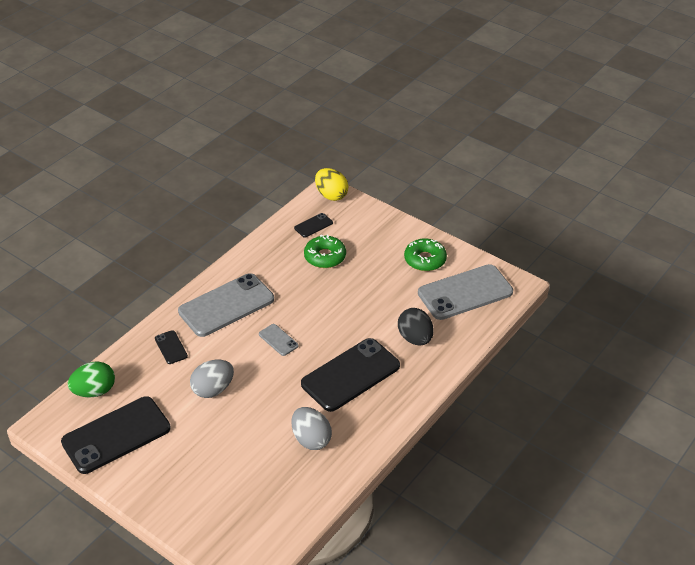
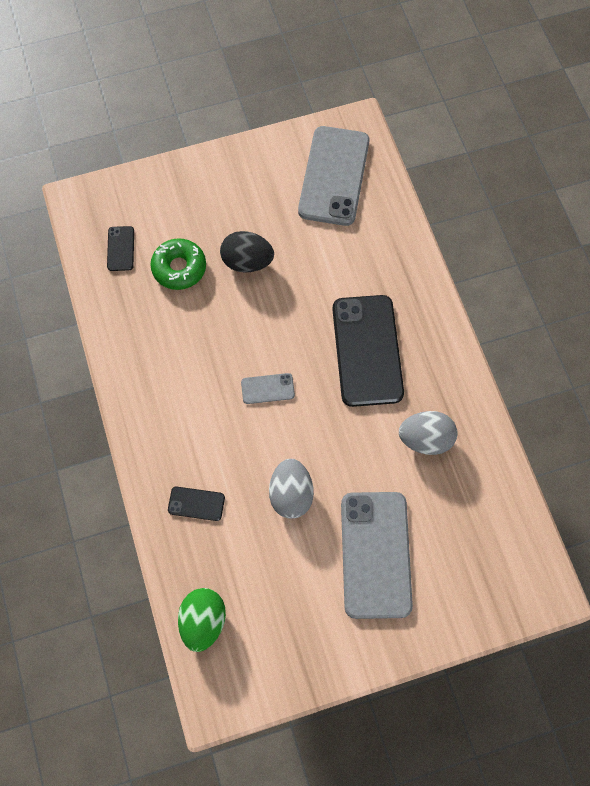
camera: 55 degrees left, 25 degrees up
black phone [61,396,171,474] -> none
grey phone [178,273,274,337] -> grey phone moved to [341,492,413,619]
yellow egg [315,168,348,201] -> none
black egg [398,308,433,345] -> black egg moved to [220,231,274,273]
green donut [404,239,447,271] -> none

